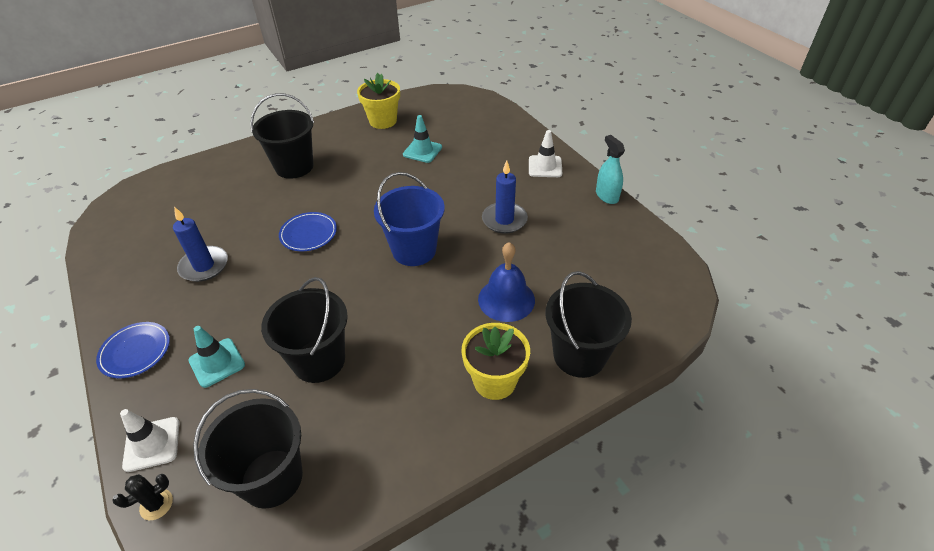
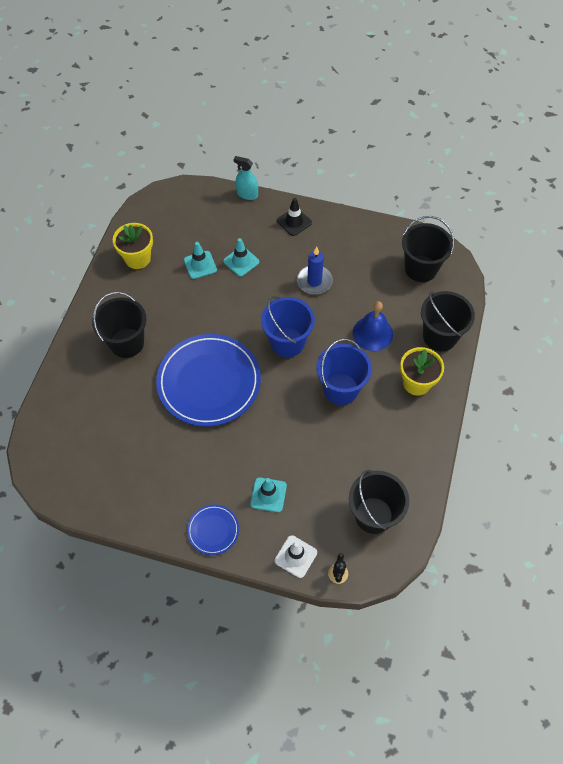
camera: 45 degrees left, 15 degrees up
blue candle [173,207,228,282] -> none
black bucket [261,277,348,383] -> black bucket moved to [402,216,454,282]
blue plate [279,212,337,251] -> blue plate [156,334,261,427], size x2.20
white traffic cone [529,130,562,177] -> black traffic cone [277,198,312,236]
turquoise spray bottle [596,135,625,204] -> turquoise spray bottle moved to [233,156,258,200]
none -> turquoise traffic cone [223,238,259,277]
none -> blue bucket [316,339,372,405]

